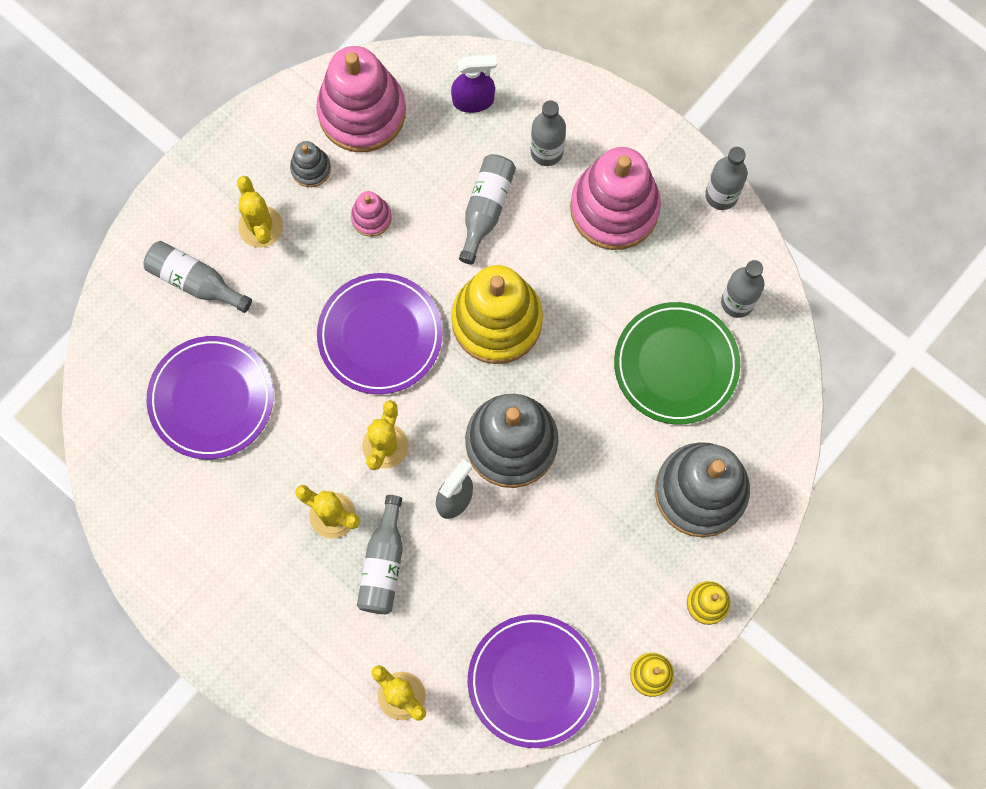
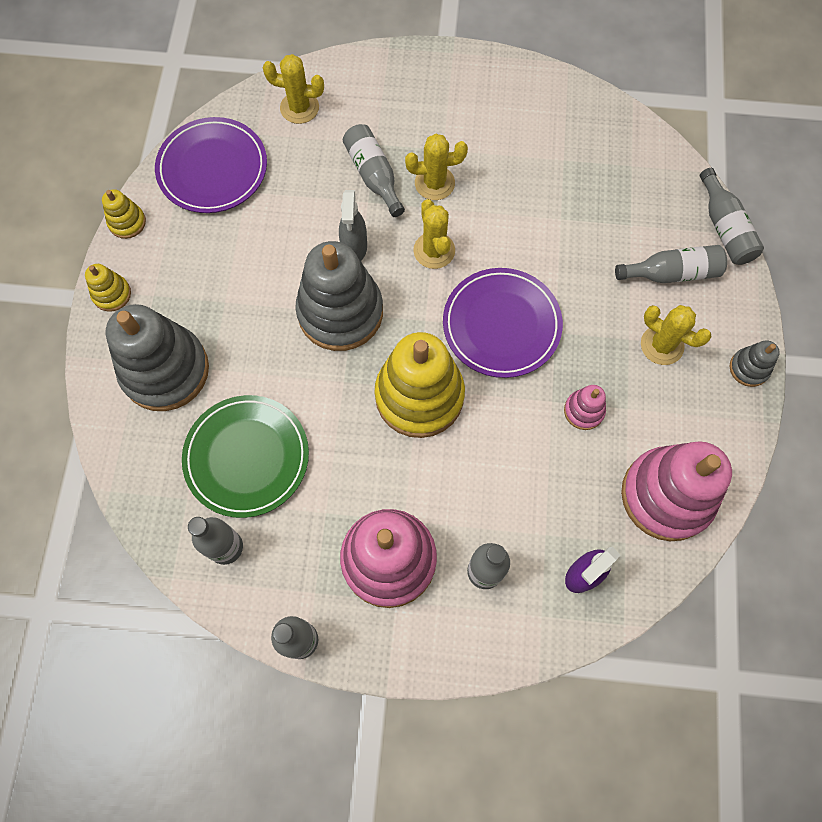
camera: 145 degrees right, 5 degrees down
purple plate [146,336,274,459] -> none
grey stacking toy [290,141,331,187] -> grey stacking toy moved to [730,340,780,387]
grey bottle [459,154,516,264] -> grey bottle moved to [700,168,764,265]

